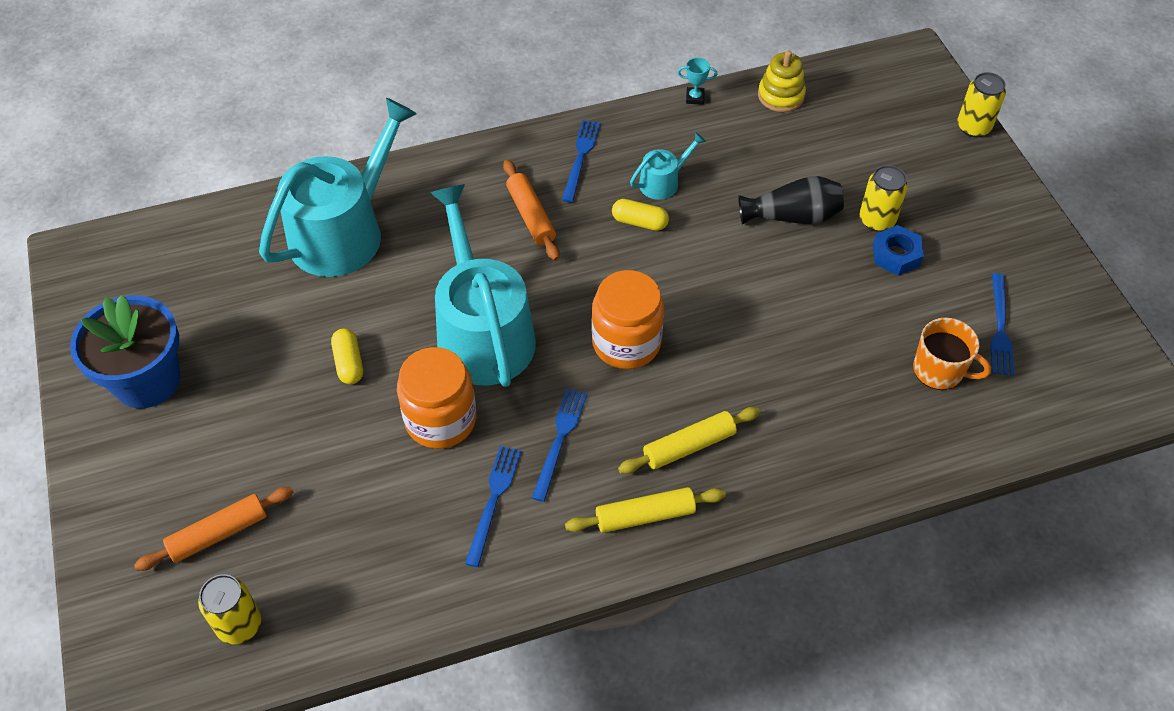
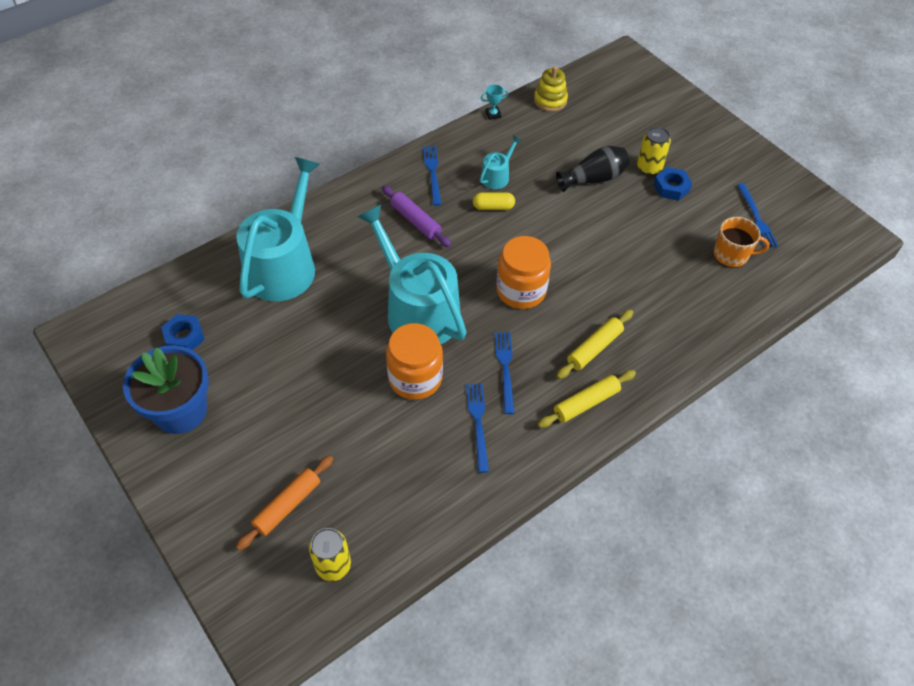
camera: 20 degrees left, 0 degrees up
yellow capsule [331,328,363,384] -> none
orange rolling pin [503,160,560,261] -> purple rolling pin [382,186,451,247]
yellow can [957,72,1006,137] -> none
none -> blue nut [161,314,205,350]

